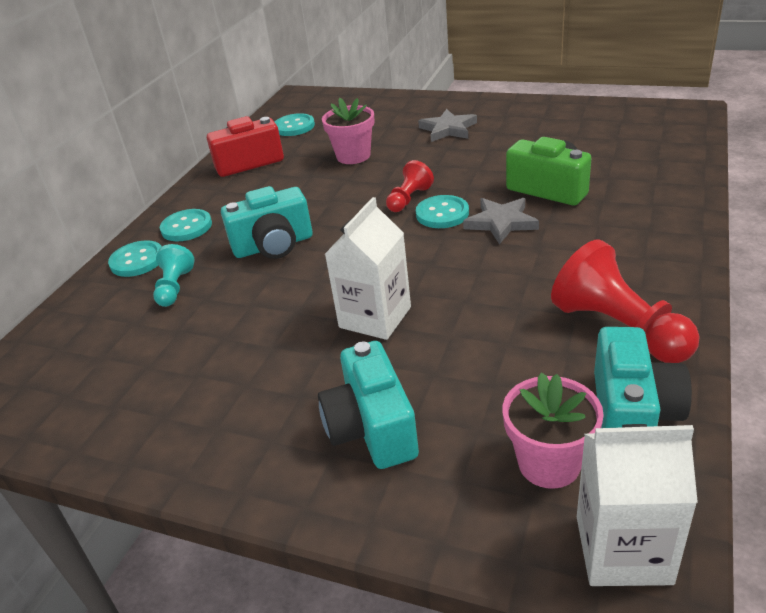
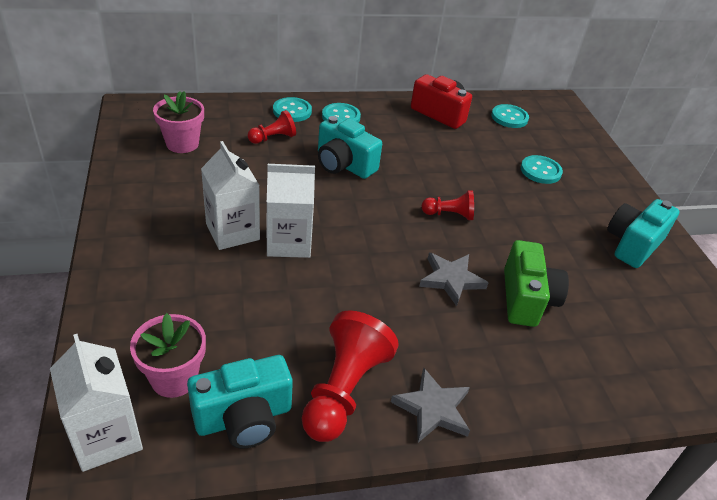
camera: 50 degrees right, 5 degrees up
turquoise pawn [153,244,195,307] -> red pawn [247,110,296,144]
turquoise camera [318,341,419,469] -> turquoise camera moved to [607,199,680,268]
pink flower pot [322,98,374,164] -> pink flower pot moved to [153,91,204,153]
turquoise button [416,195,469,228] -> turquoise button moved to [521,155,563,184]
grey star [418,109,477,142] -> grey star moved to [391,368,470,443]
none -> white carton [201,141,260,250]

